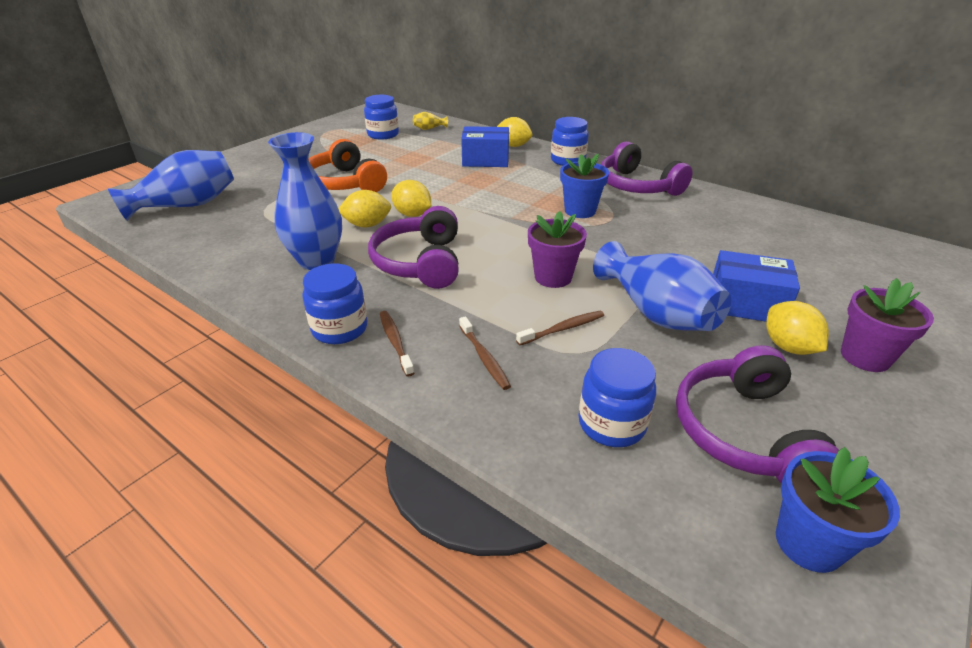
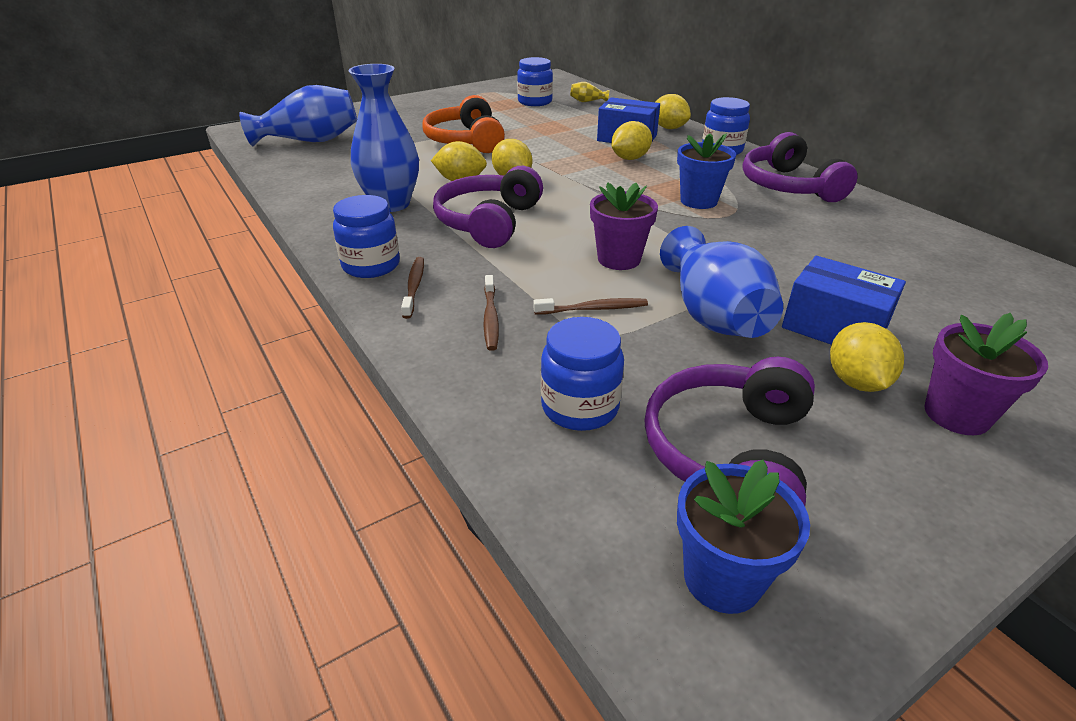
camera: 20 degrees right, 0 degrees up
none -> yellow lemon [611,121,652,160]

